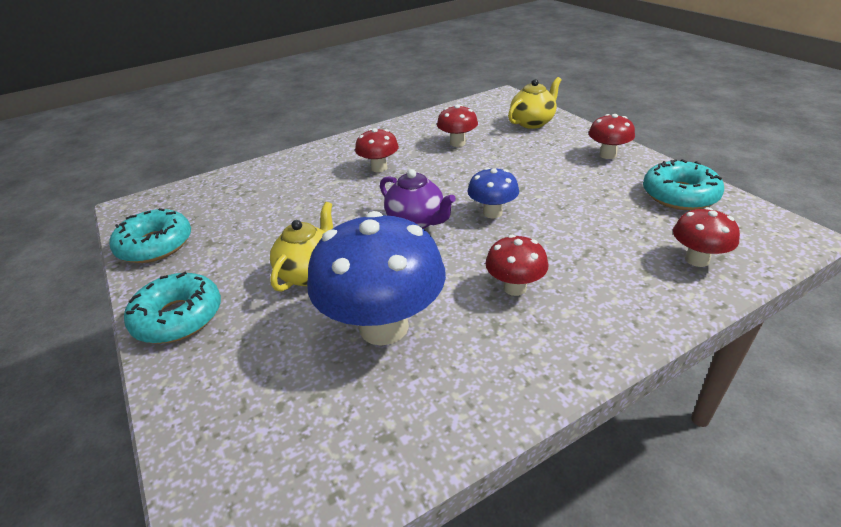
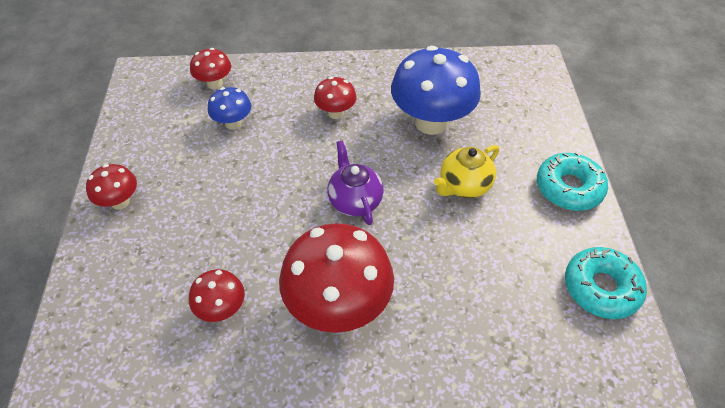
camera: 155 degrees left, 15 degrees up
red mushroom [355,128,399,172] -> red mushroom [279,223,394,333], size x2.00
blue mushroom [468,167,519,218] -> blue mushroom moved to [208,87,251,130]
yellow teapot [508,77,561,129] -> none
turquoise donut [643,159,724,210] -> none

